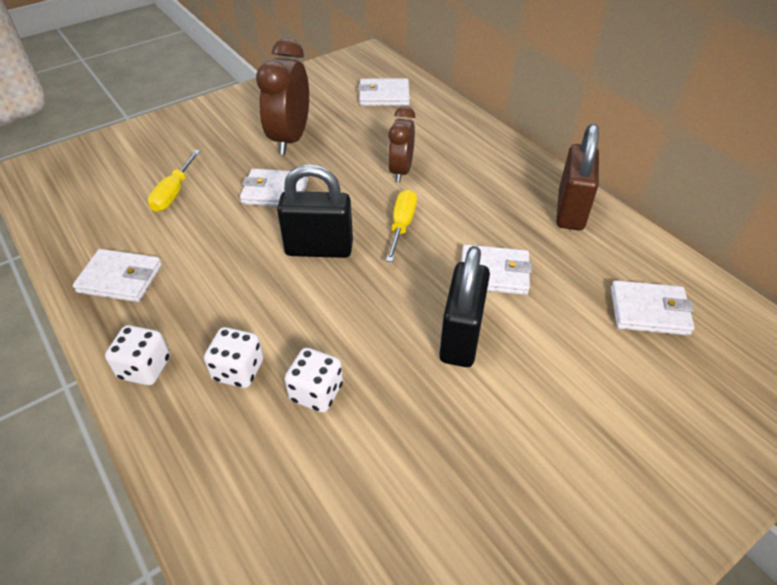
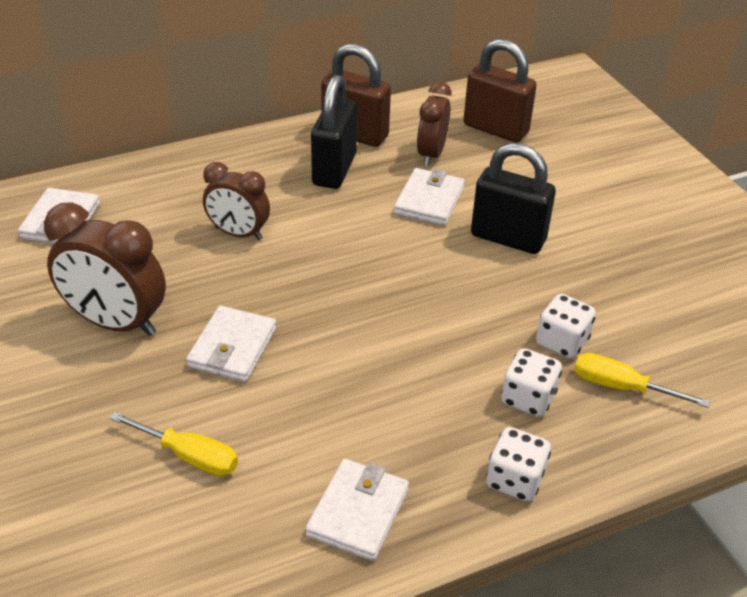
camera: 80 degrees left, 5 degrees down
black padlock [277,164,353,258] -> black padlock moved to [311,75,357,189]
yellow screwdriver [386,189,417,262] -> yellow screwdriver moved to [574,353,710,408]
white wallet [611,280,695,335] -> brown padlock [463,39,537,143]
none -> brown clock [417,82,452,166]

